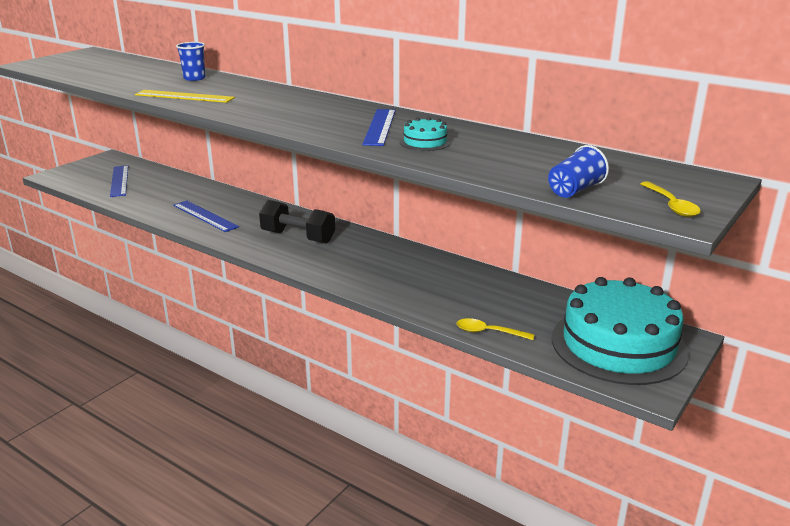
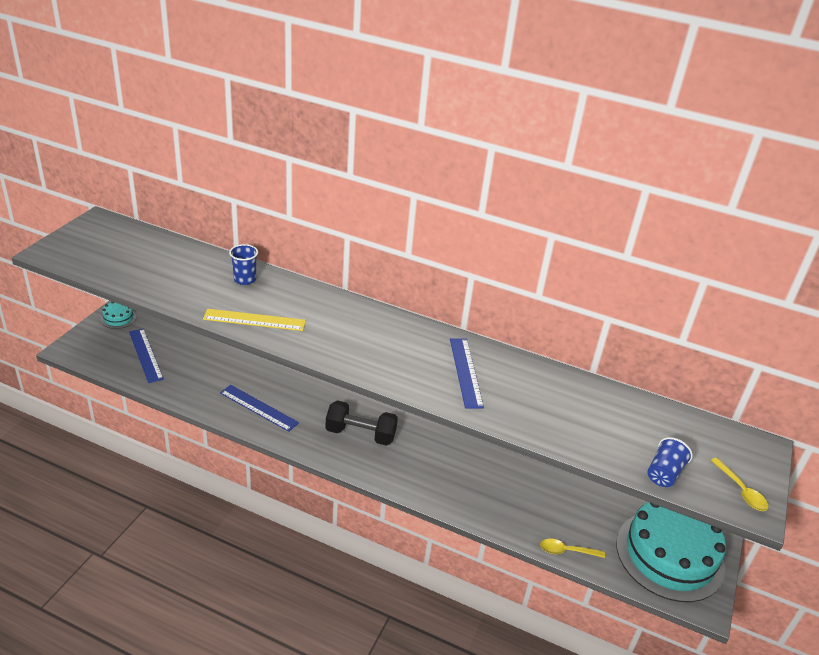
camera: 15 degrees left, 10 degrees up
turquoise cake [399,117,451,151] -> turquoise cake moved to [101,302,136,329]

